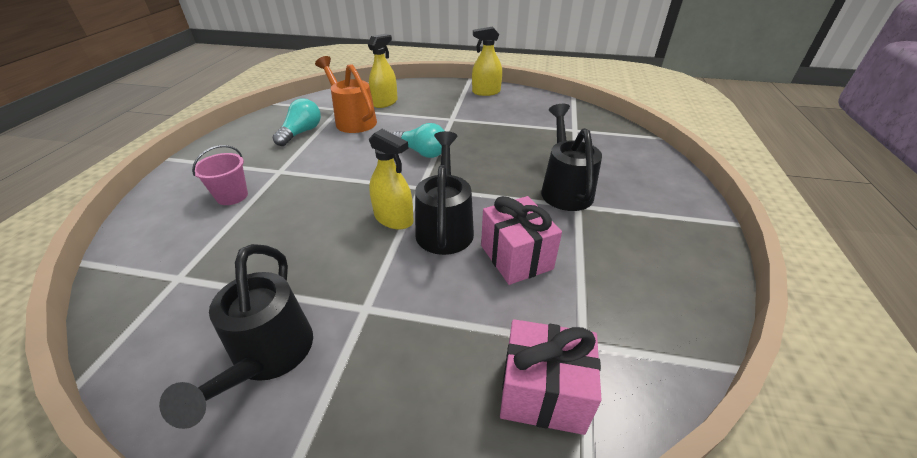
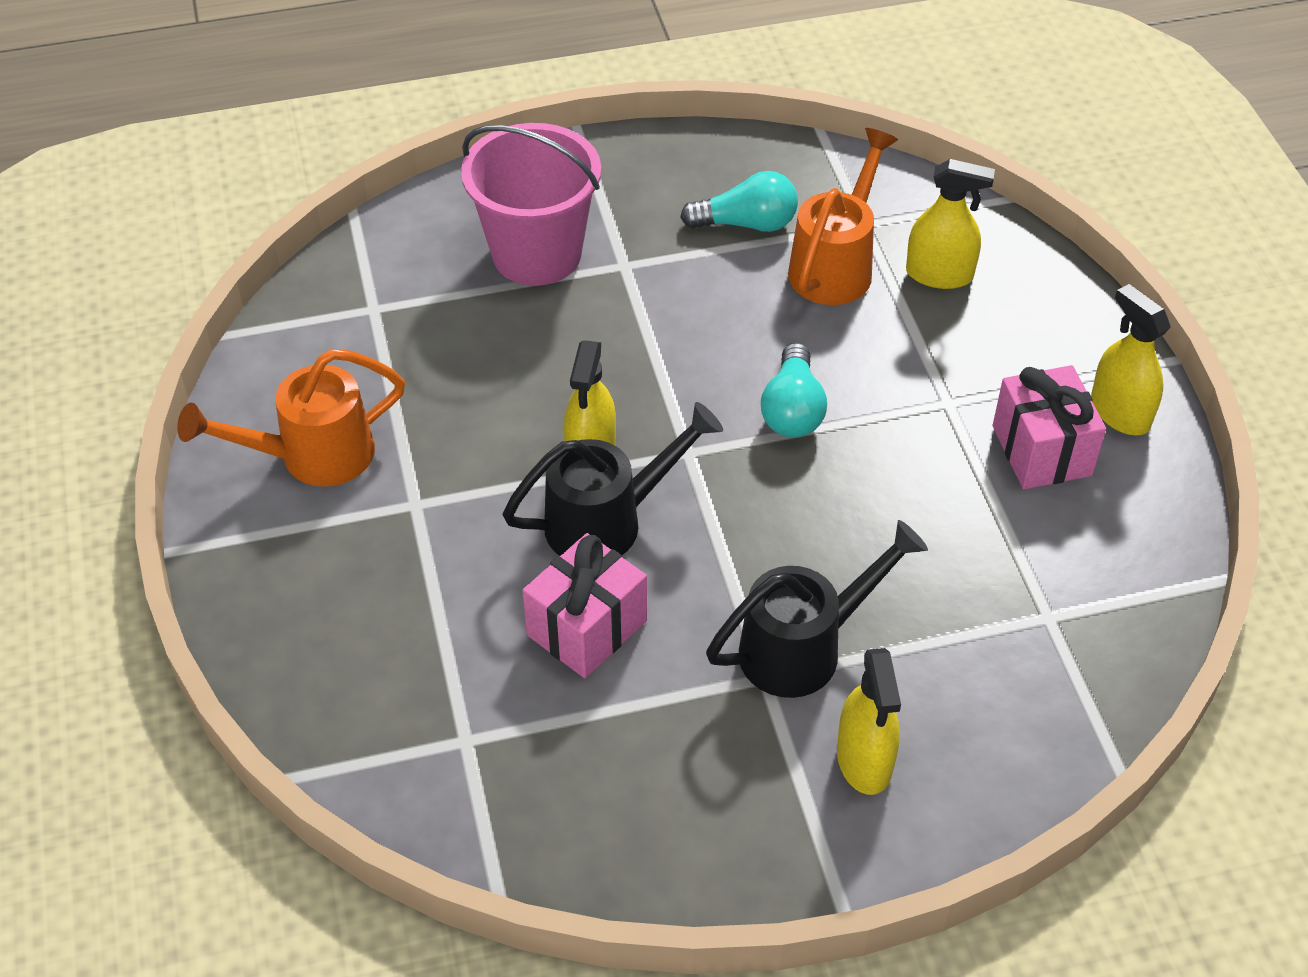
camera: 65 degrees right, 10 degrees up
black watering can [159,244,313,429] -> orange watering can [177,349,405,487]
pink bucket [192,145,248,205] -> pink bucket [461,123,601,286], size x1.92
pink gift [500,319,602,435] -> pink gift moved to [993,365,1106,489]
none -> yellow spray bottle [837,648,901,795]

